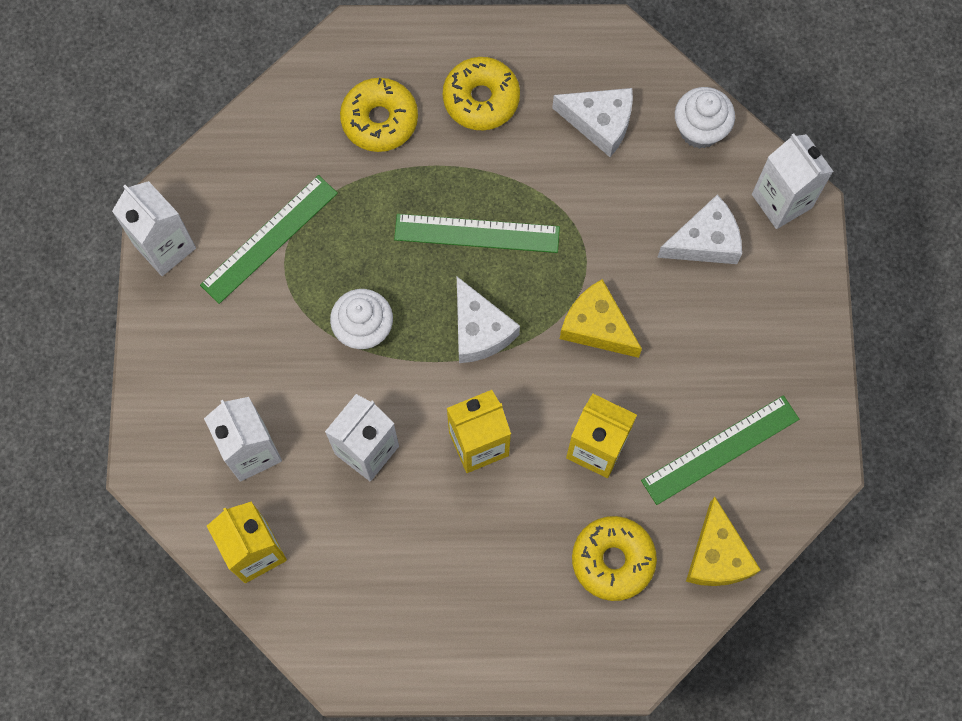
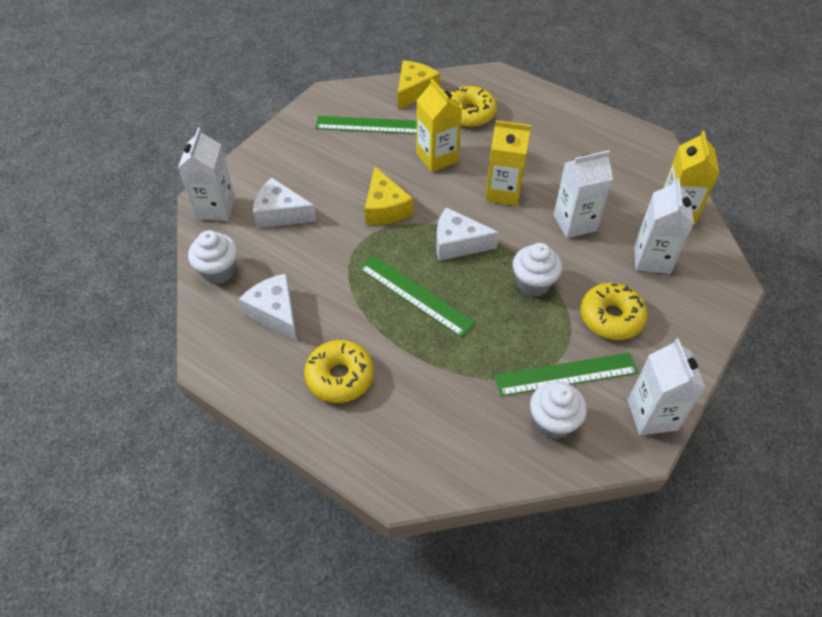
camera: 145 degrees left, 20 degrees down
yellow donut [340,78,418,152] -> yellow donut moved to [580,283,648,340]
white cheese [457,277,520,363] -> white cheese turned 90 degrees counterclockwise [436,207,500,261]
none -> white cupcake [530,381,587,439]

